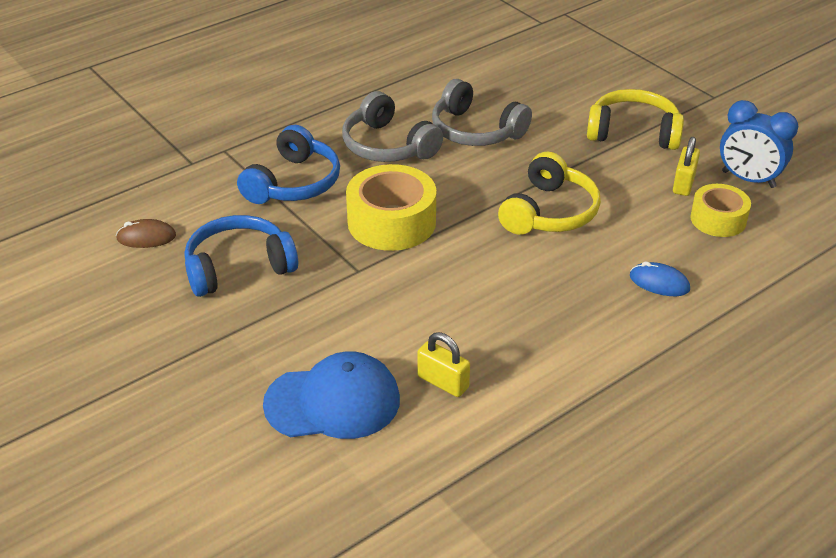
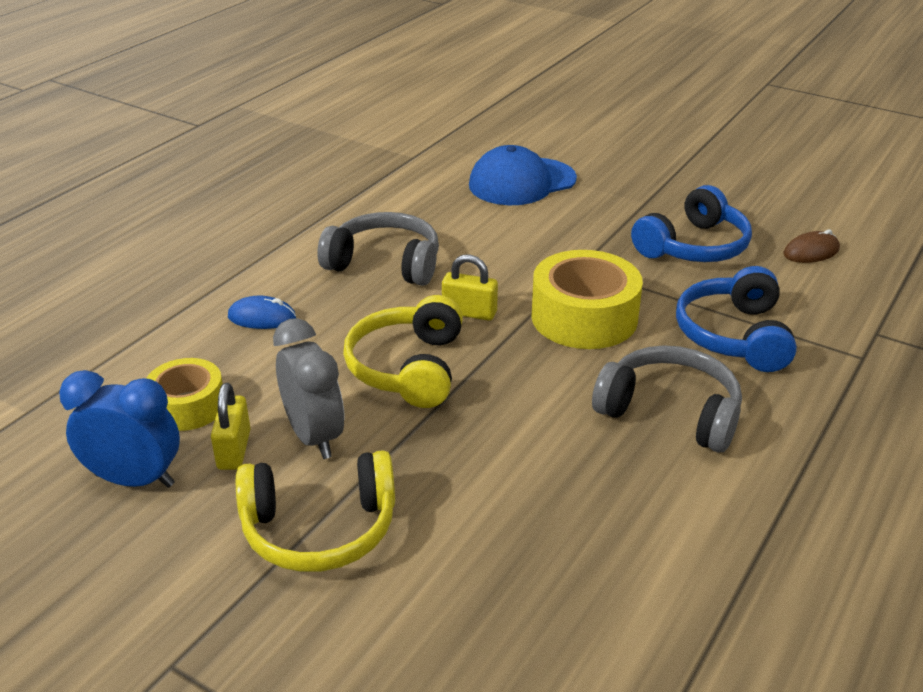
camera: 160 degrees right, 5 degrees down
yellow padlock [417,332,470,397] -> yellow padlock moved to [442,255,498,321]
grey headphones [432,79,532,146] -> grey headphones moved to [317,212,439,286]
none -> grey clock [273,318,345,459]

